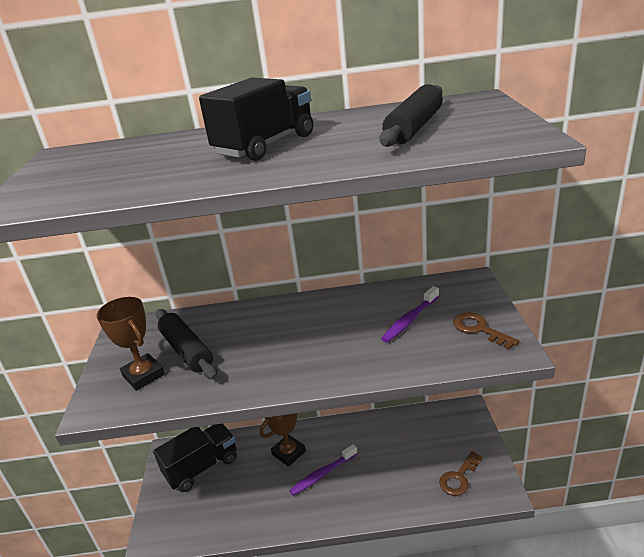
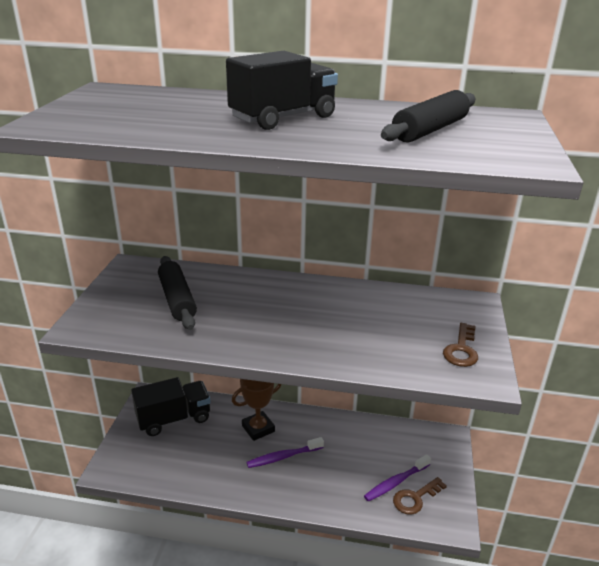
camera: 10 degrees right, 0 degrees up
brown trophy [97,297,165,391] -> none
purple toothbrush [381,286,439,343] -> purple toothbrush moved to [364,454,431,502]
brown key [453,312,519,350] -> brown key turned 135 degrees counterclockwise [443,323,478,367]

